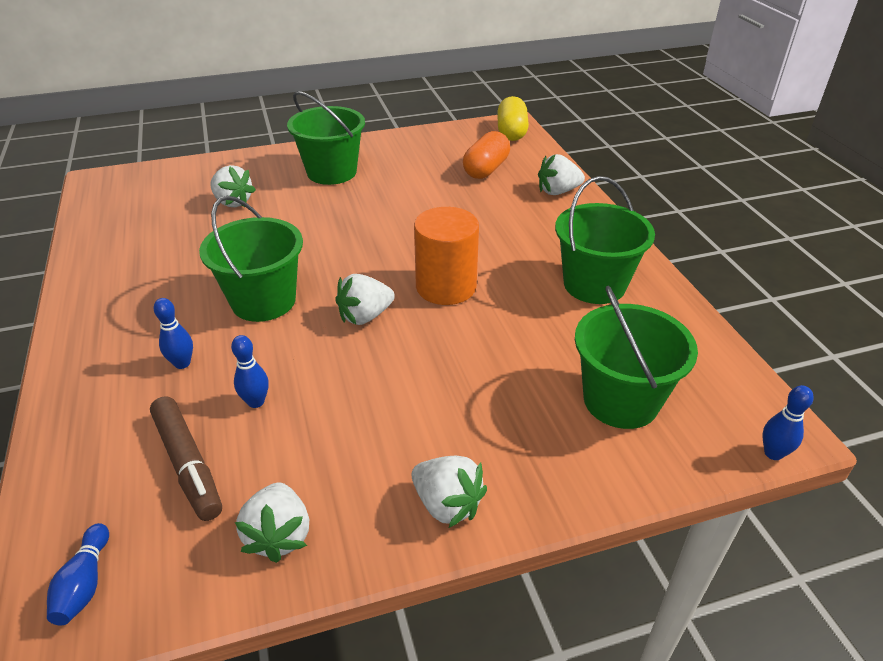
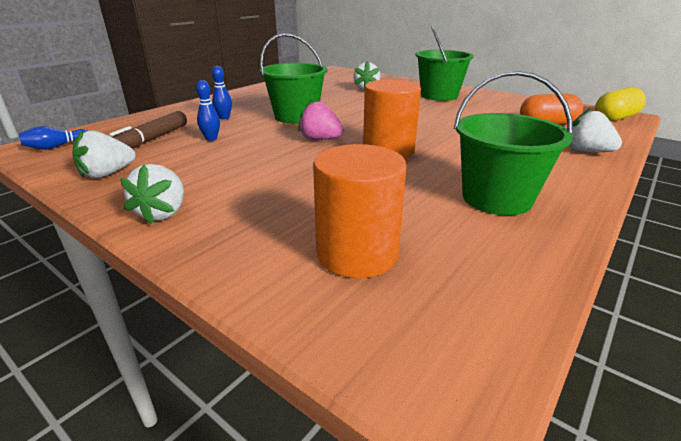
camera: 55 degrees right, 10 degrees down
white strawberry [335,274,395,325] -> pink strawberry [298,99,344,140]
green bucket [575,286,698,429] -> orange cylinder [313,144,406,278]
blue bowling pin [763,385,814,460] -> none

